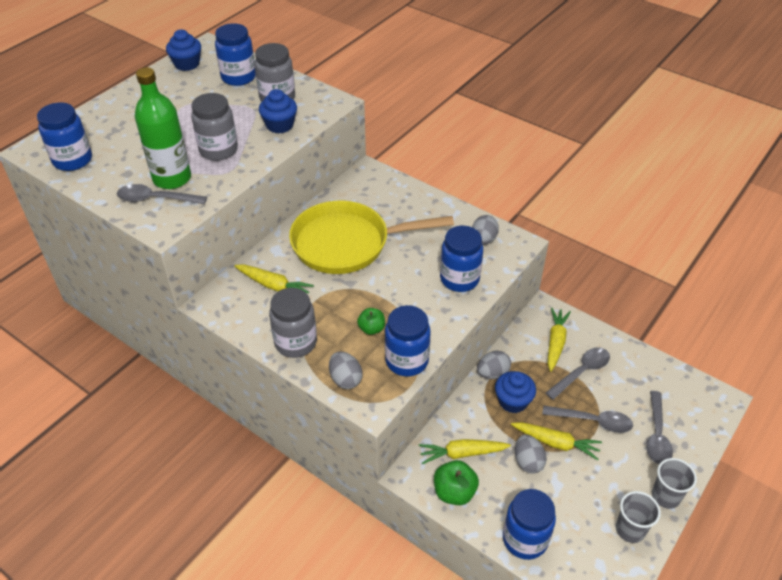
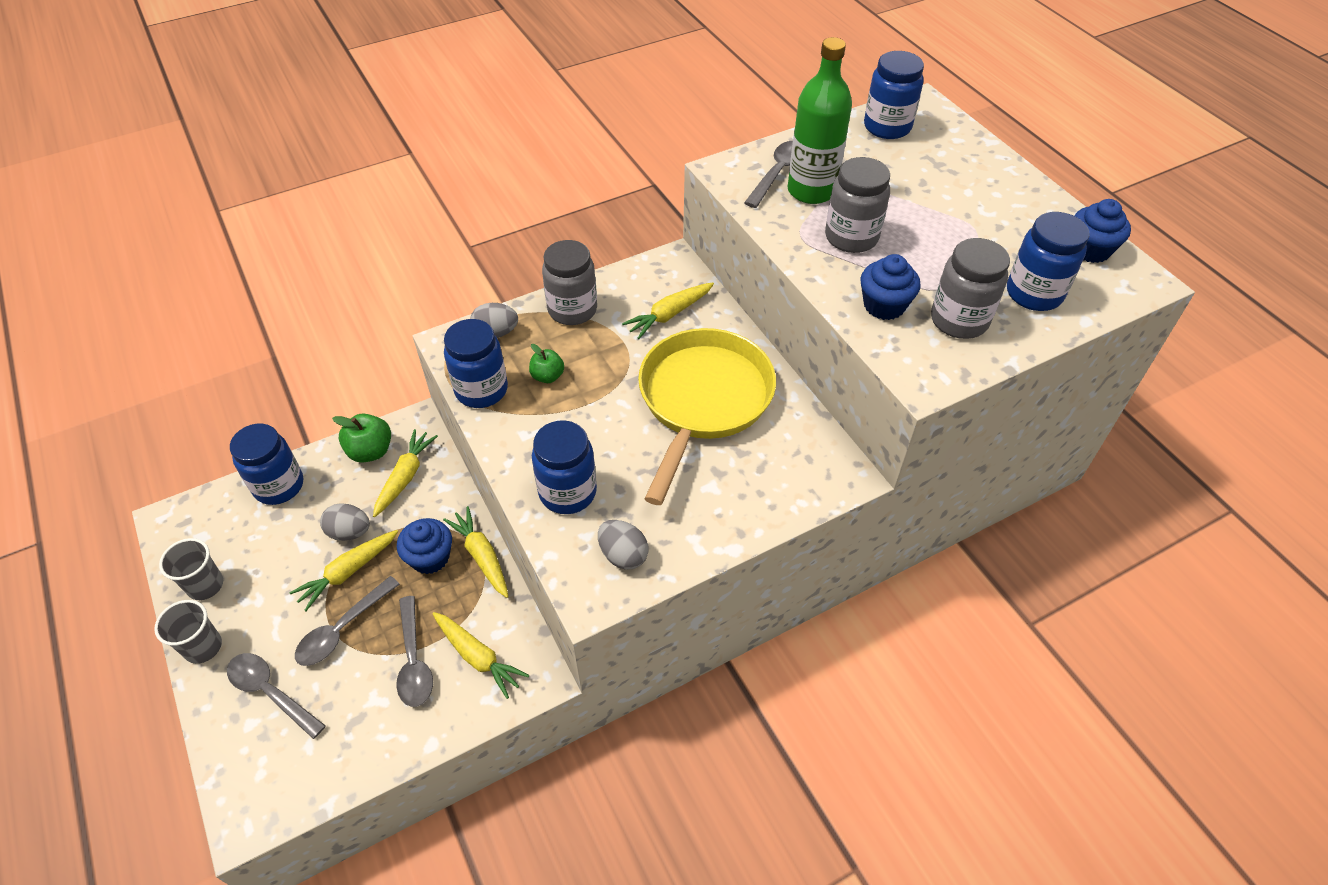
camera: 115 degrees right, 5 degrees up
grey egg [477,351,511,379] -> yellow carrot [443,506,509,598]

